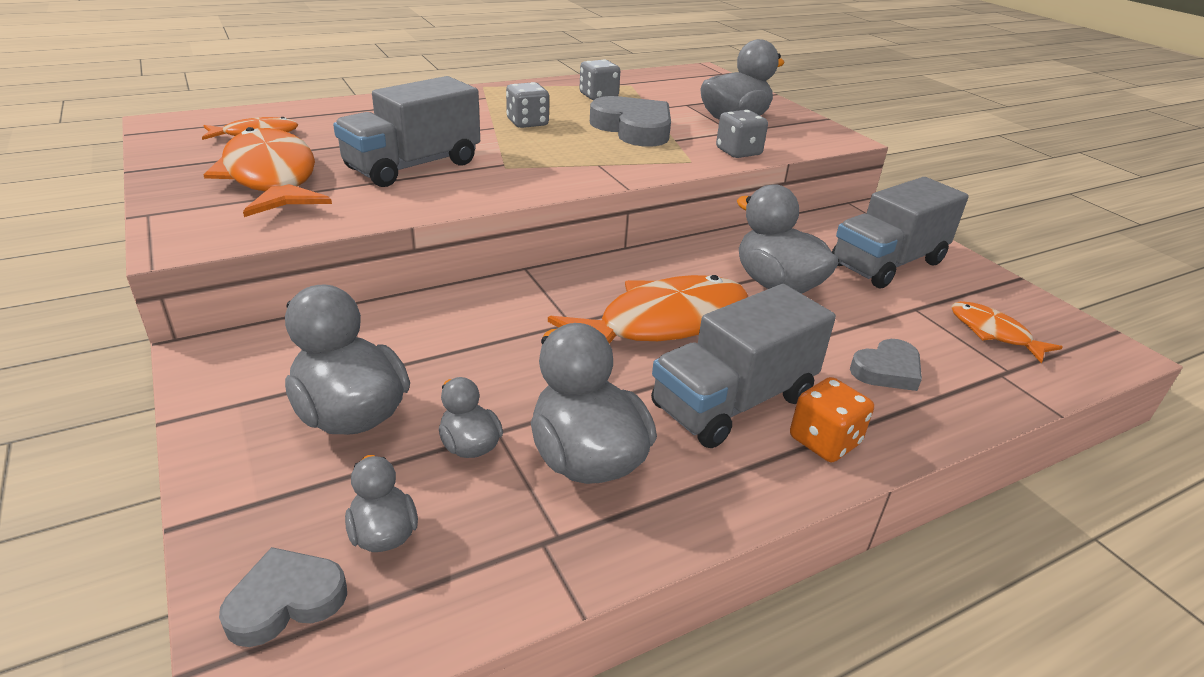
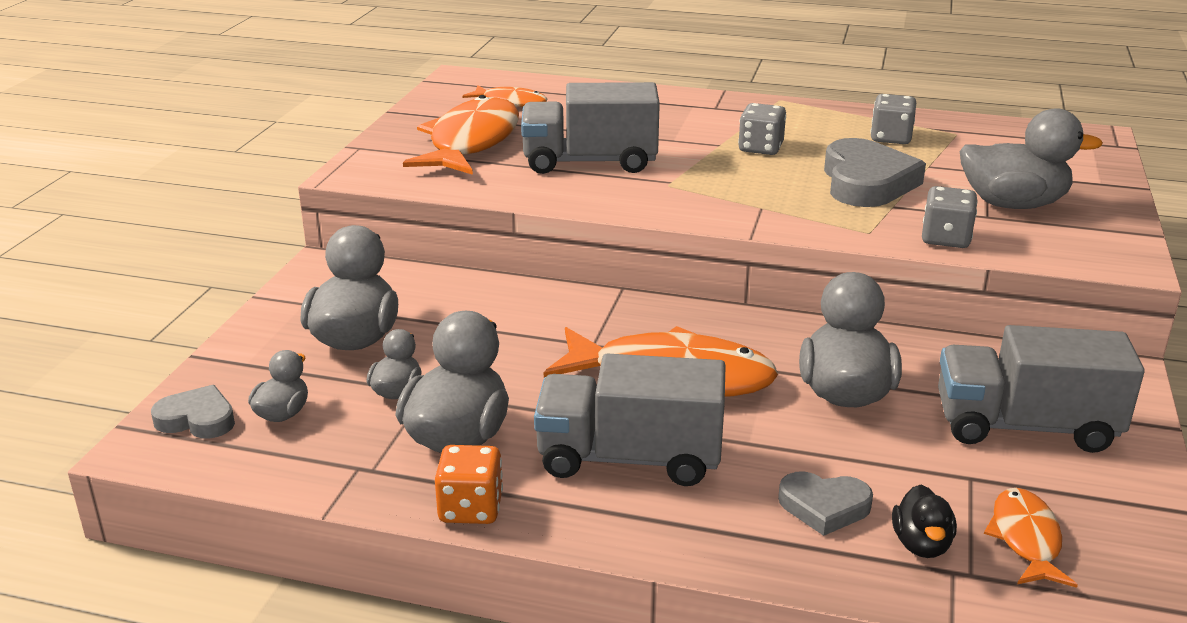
camera: 45 degrees right, 5 degrees down
orange dice [790,377,874,462] -> orange dice moved to [435,445,503,524]
none -> black duck [892,485,957,558]

